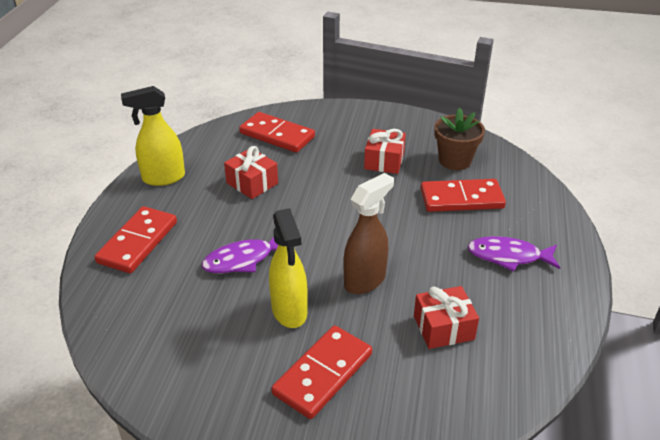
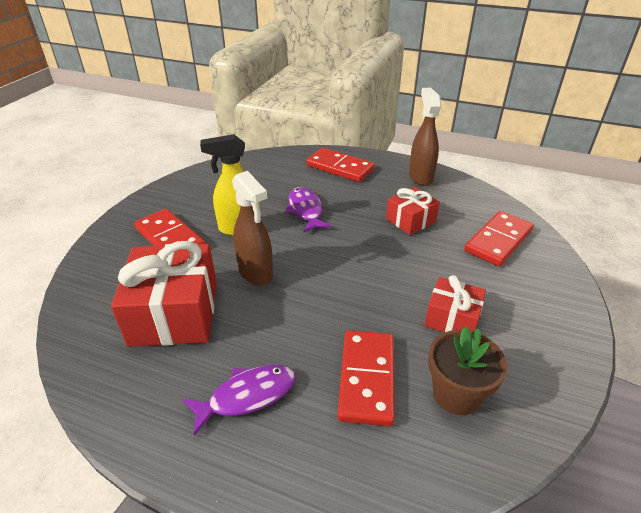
camera: 100 degrees right, 0 degrees up
yellow spray bottle [121,86,185,186] -> brown spray bottle [409,88,441,186]
red gift [414,286,479,349] -> red gift [111,241,217,347], size x1.79
purple fish [467,236,560,272] -> purple fish turned 45 degrees clockwise [182,365,296,436]

